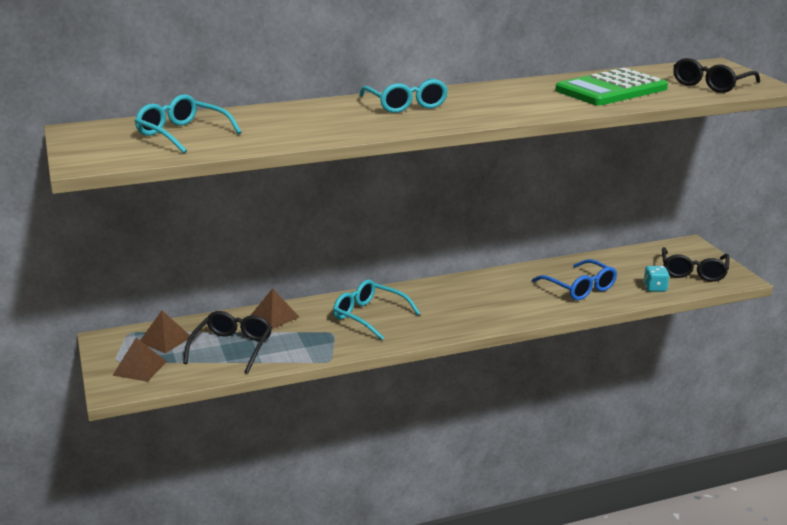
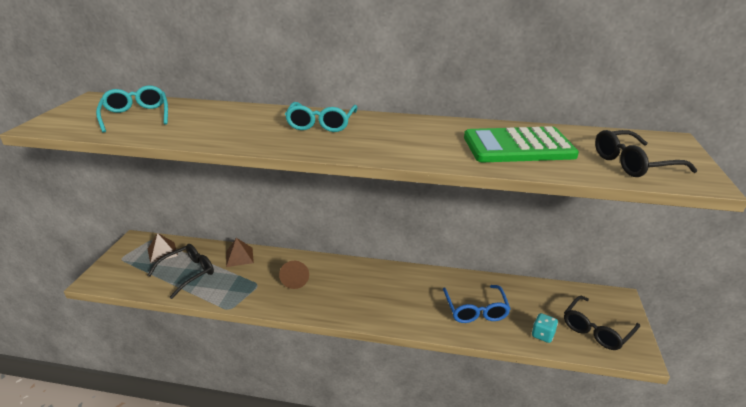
camera: 30 degrees right, 5 degrees up
brown pyramid [112,338,167,382] -> none
turquoise glasses [333,280,420,340] -> brown cone [279,261,309,289]

